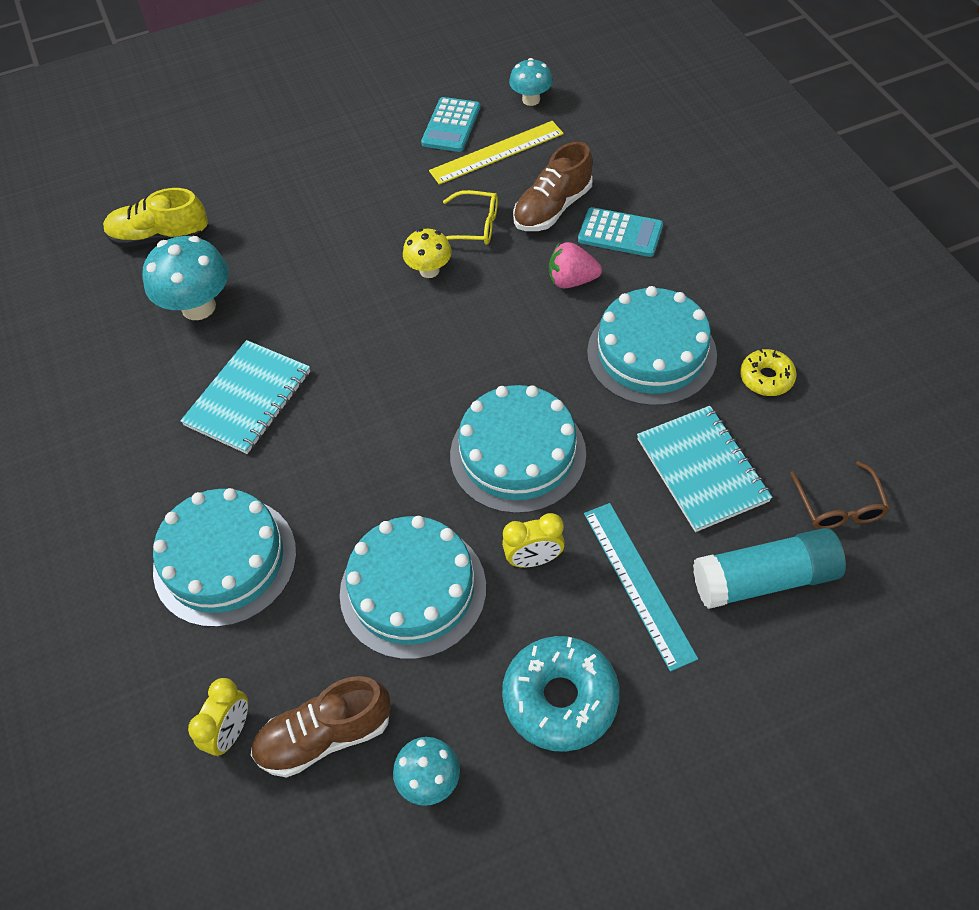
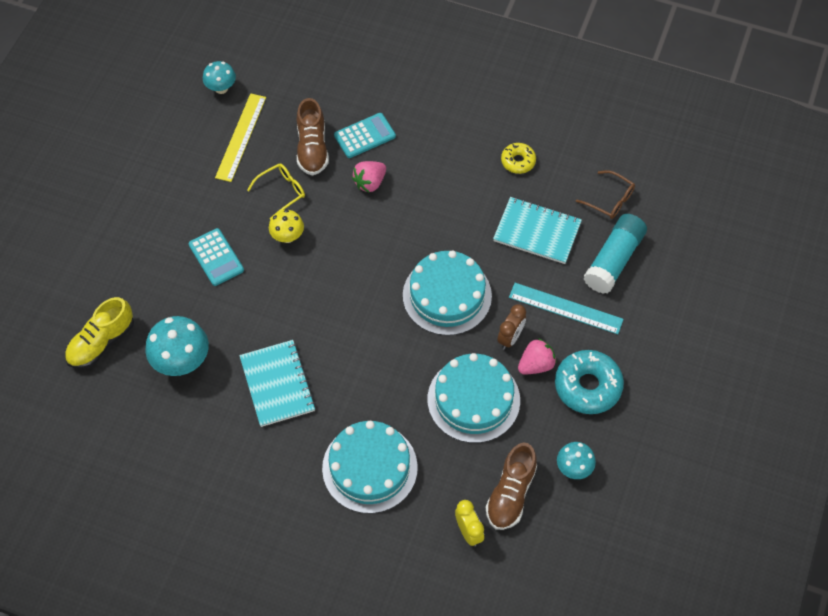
camera: 50 degrees left, 5 degrees up
turquoise calculator [421,97,480,152] -> turquoise calculator moved to [189,228,244,286]
yellow clock [502,513,565,568] -> brown clock [497,304,526,350]
turquoise cake [587,286,717,406] -> none
none -> pink strawberry [518,338,556,375]

